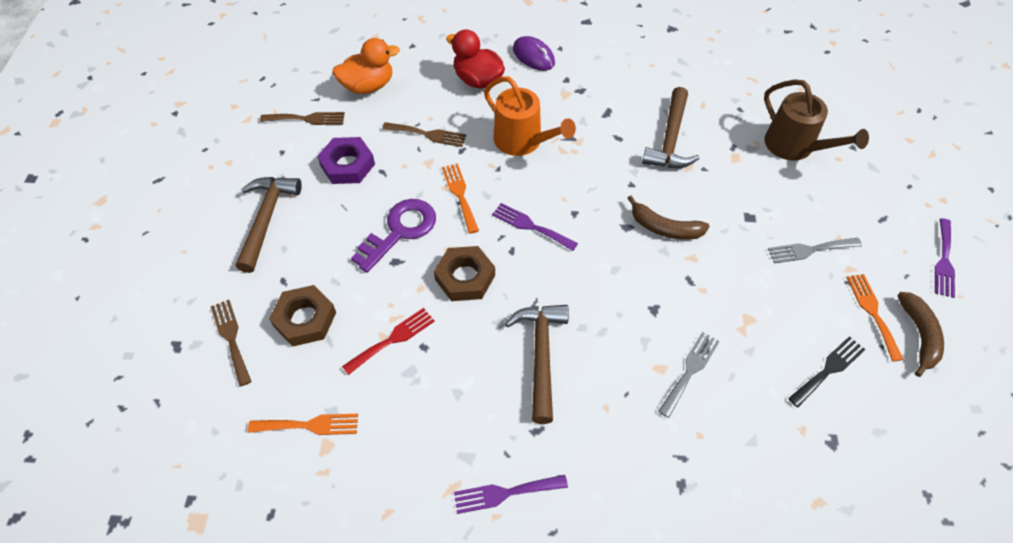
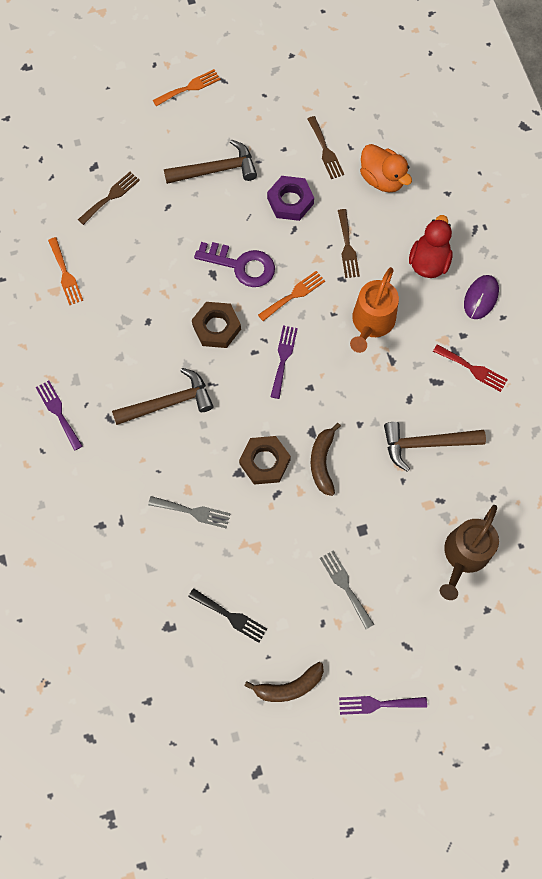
camera: 70 degrees right, 15 degrees up
brown nut [269,285,336,347] -> brown nut moved to [239,436,291,485]
red fork [342,308,435,375] -> red fork moved to [433,344,508,392]
orange fork [846,274,904,362] -> orange fork moved to [153,69,221,106]

